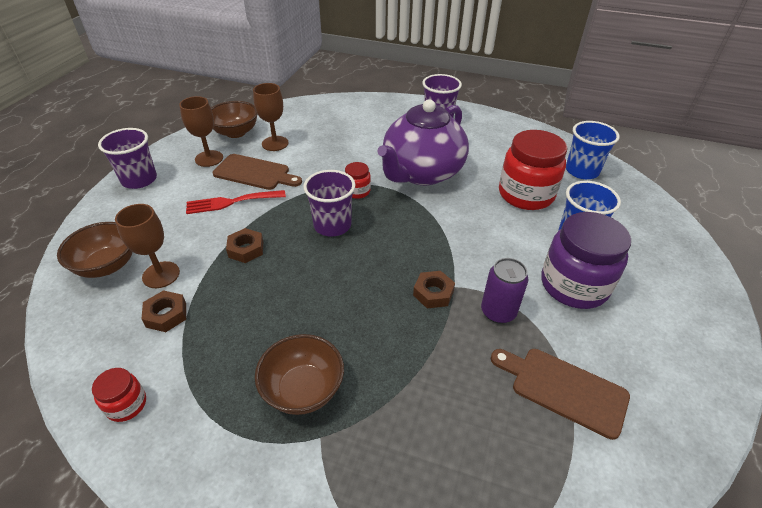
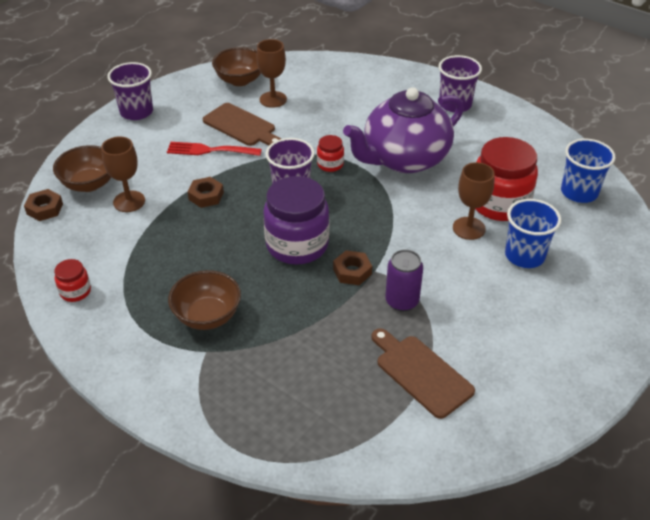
camera: 20 degrees right, 0 degrees up
brown nut [141,290,186,332] -> brown nut moved to [24,189,63,221]
brown goblet [179,96,223,167] -> brown goblet moved to [453,162,495,240]
purple jar [541,212,631,309] -> purple jar moved to [263,176,330,265]

